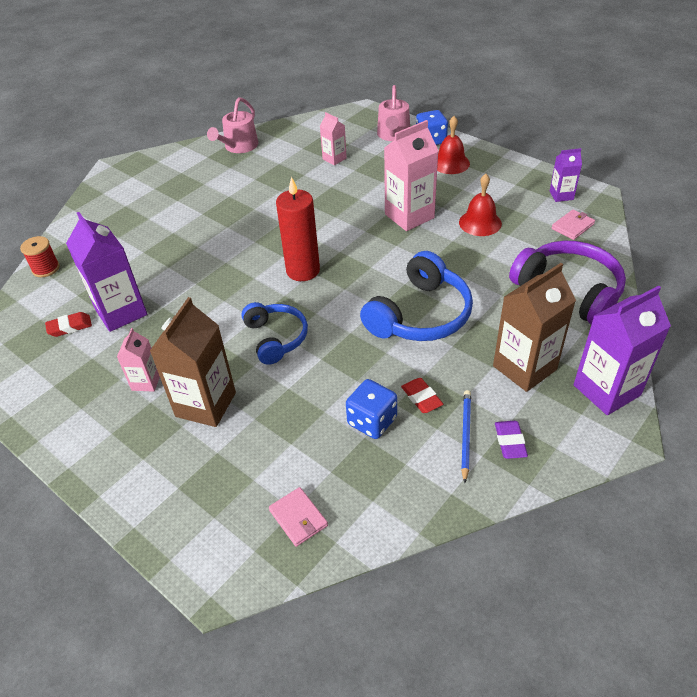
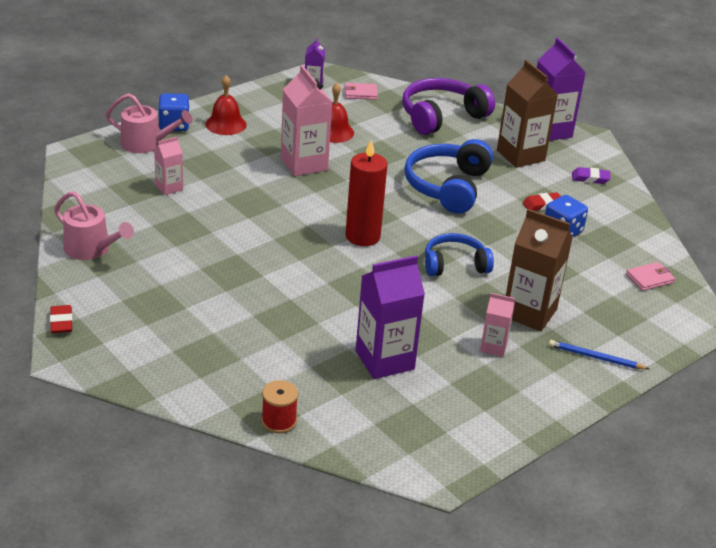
camera: 85 degrees left, 10 degrees down
red eraser [45,312,92,337] -> red eraser moved to [50,305,73,333]
blue headphones [360,251,473,341] -> blue headphones turned 120 degrees counterclockwise [404,139,493,214]
blue pencil [461,390,471,483] -> blue pencil moved to [549,340,649,369]
pink wallet [551,210,595,240] -> pink wallet turned 60 degrees counterclockwise [344,83,378,100]

